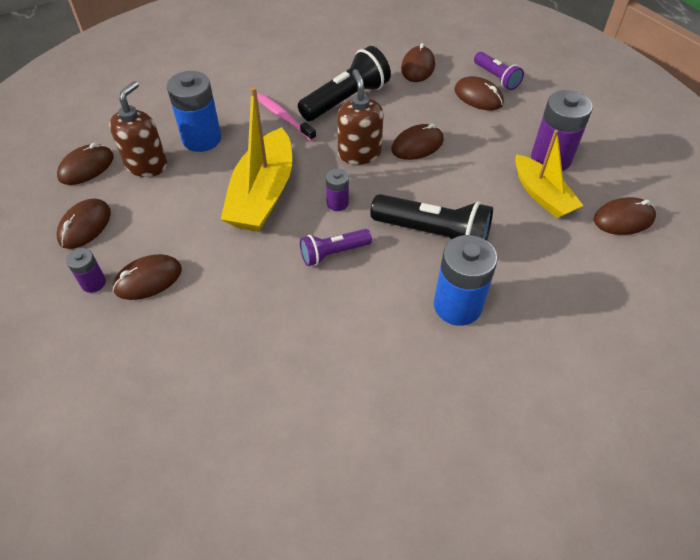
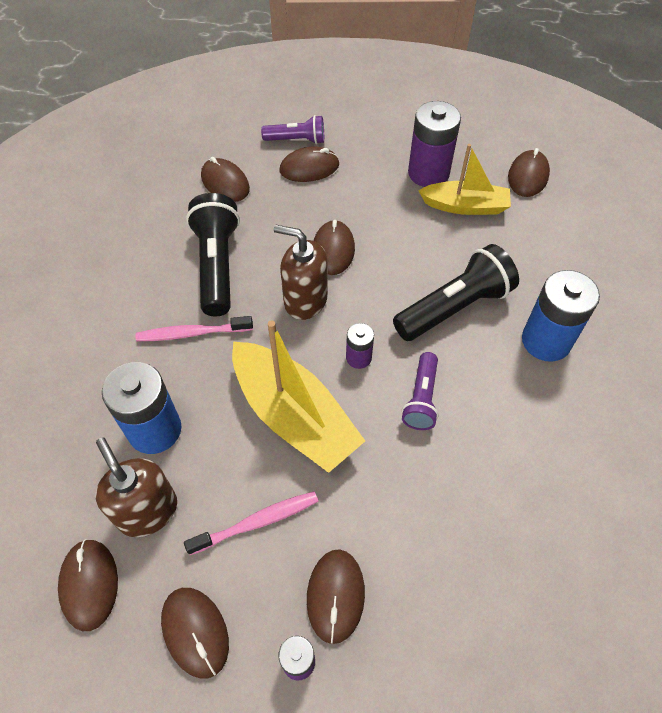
camera: 55 degrees left, 5 degrees up
none -> pink toothbrush [184,491,318,555]

